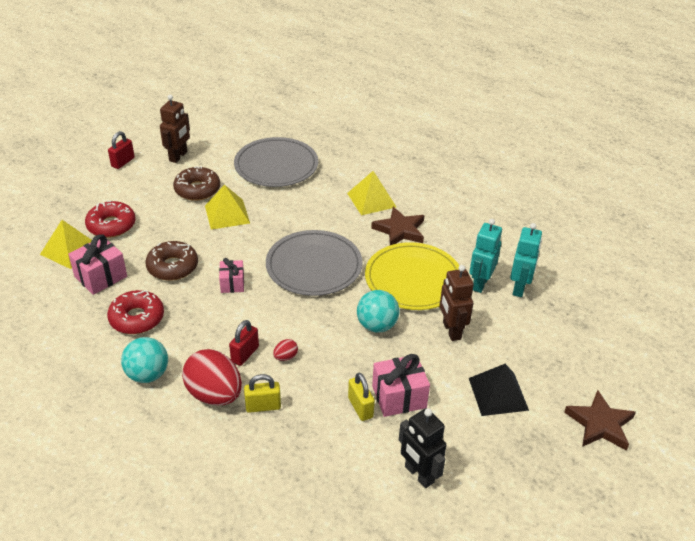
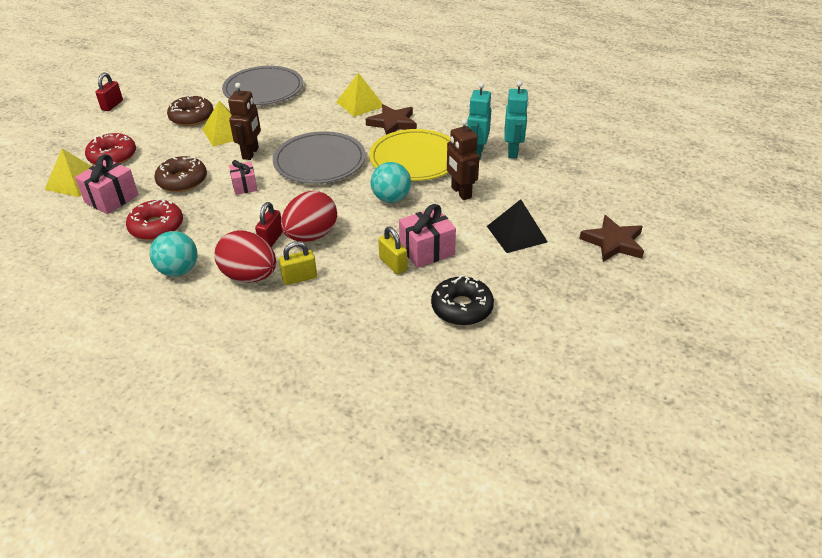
camera: 10 degrees left, 0 degrees up
brown robot [160,95,190,163] -> brown robot moved to [228,83,261,160]
red egg [273,339,298,361] -> red egg [281,191,337,242], size x2.39
black robot [399,408,446,488] -> black donut [431,275,494,326]

